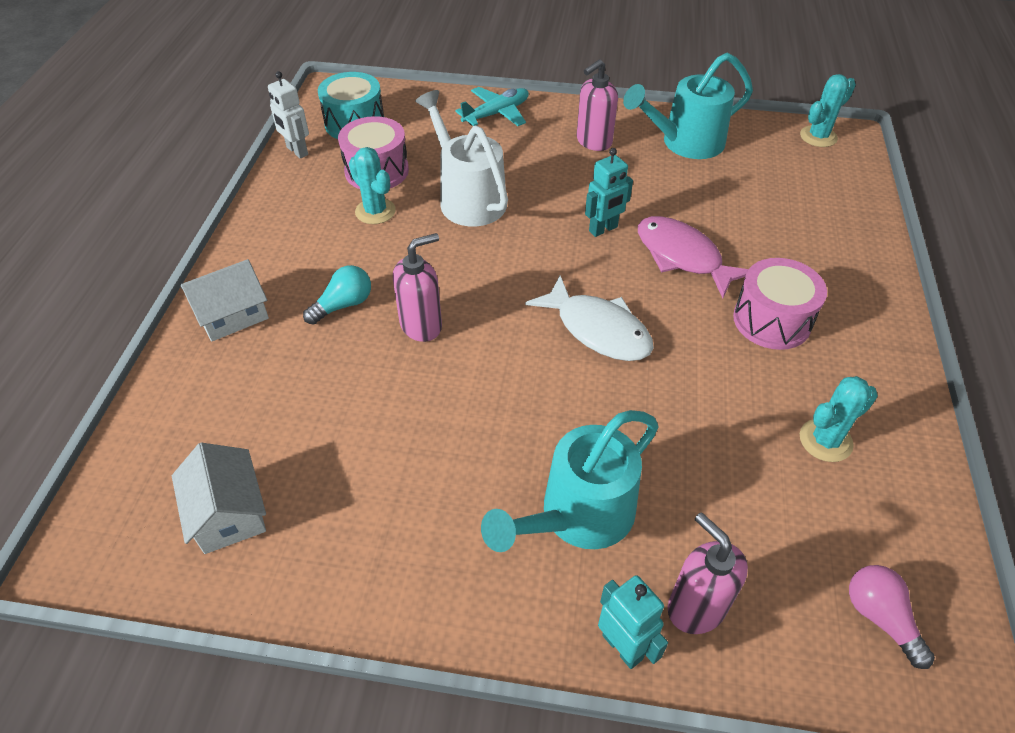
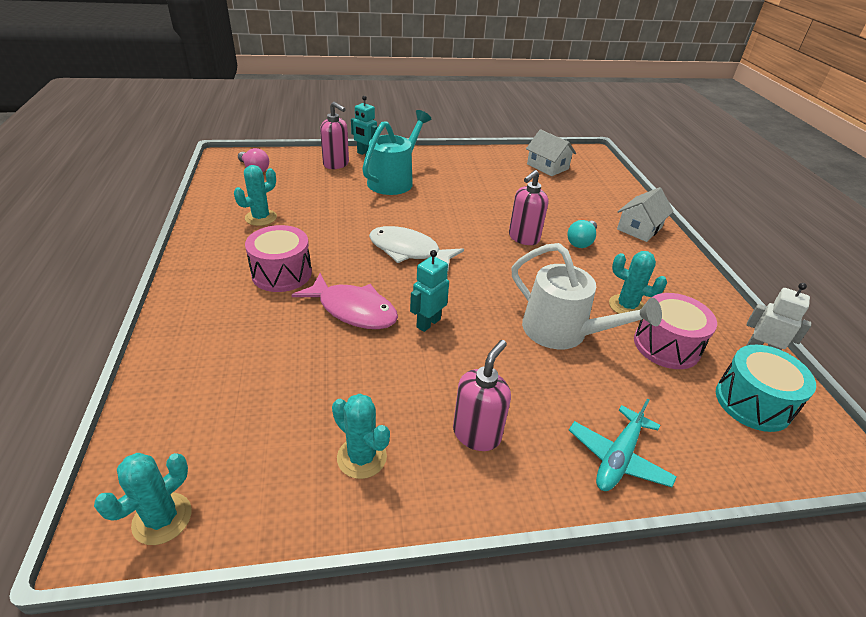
camera: 160 degrees right, 10 degrees down
turquoise watering can [623,53,753,159] -> turquoise cactus [332,394,390,479]

